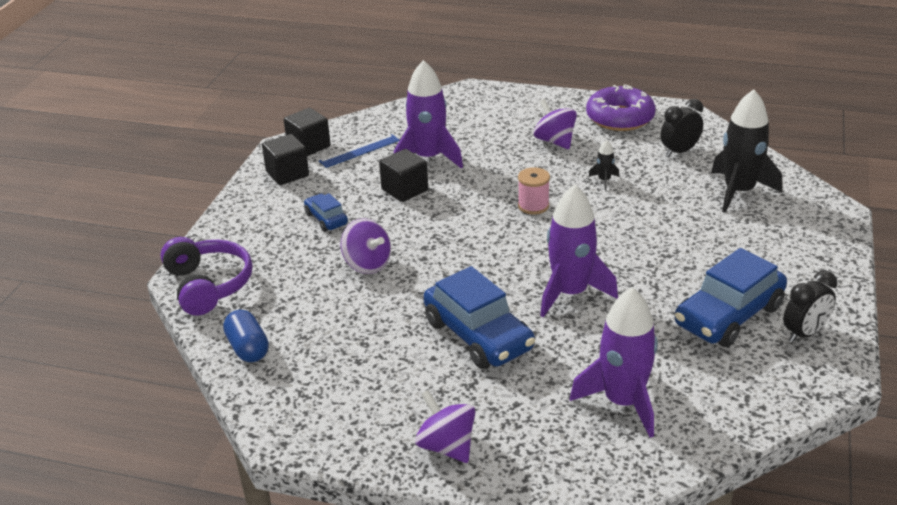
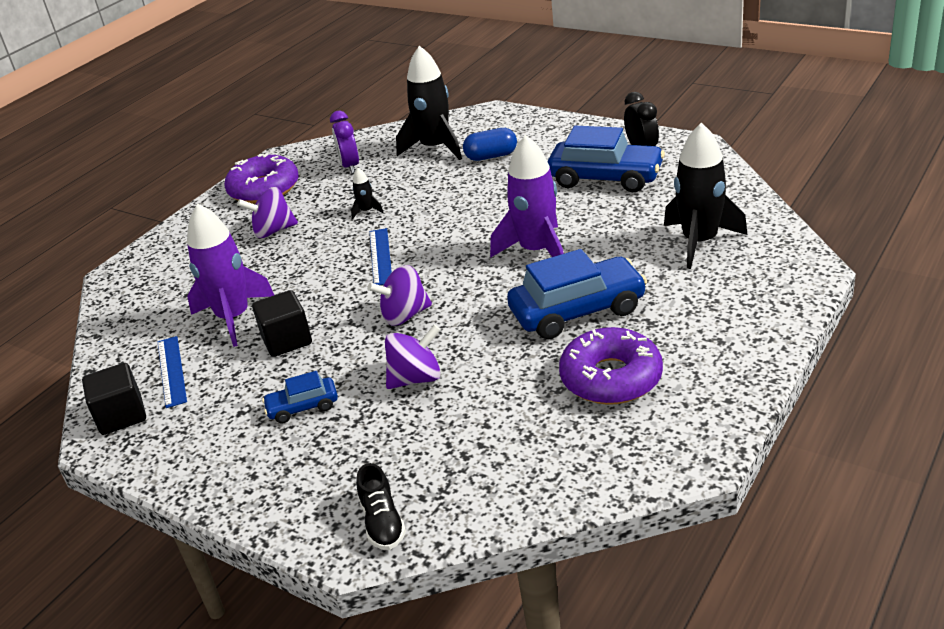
camera: 70 degrees left, 0 degrees up
purple headphones [160,237,253,315] -> black shoe [356,463,406,550]
blue capsule [223,310,269,362] -> blue capsule moved to [463,128,517,161]
black cube [262,134,309,185] -> none
purple spinning top [415,390,475,463] -> purple spinning top moved to [367,265,432,326]
pink spool [518,167,550,214] -> blue ruler [370,228,392,285]
purple rocket [570,287,658,438] -> black rocket [664,123,748,269]
black clock [661,99,703,157] -> purple clock [330,111,359,173]
blue car [675,248,787,347] -> blue car turned 45 degrees counterclockwise [548,126,665,192]
none -> purple donut [559,327,663,405]

